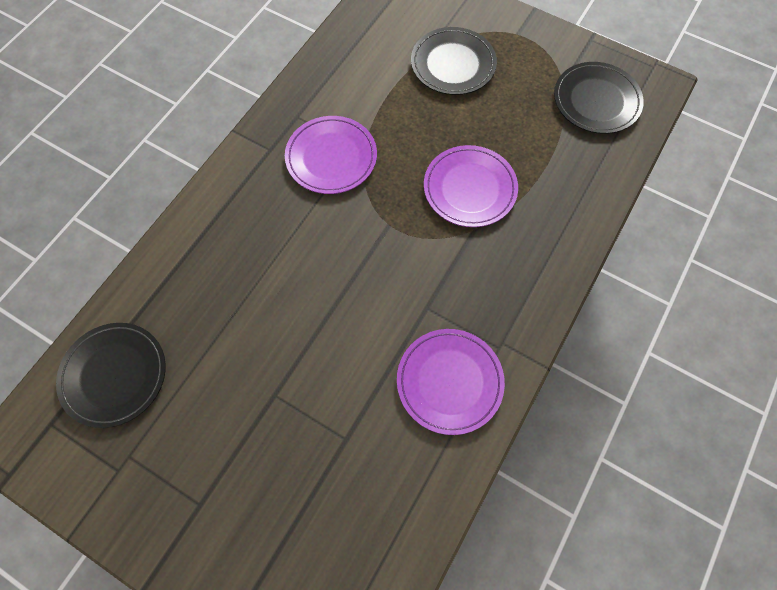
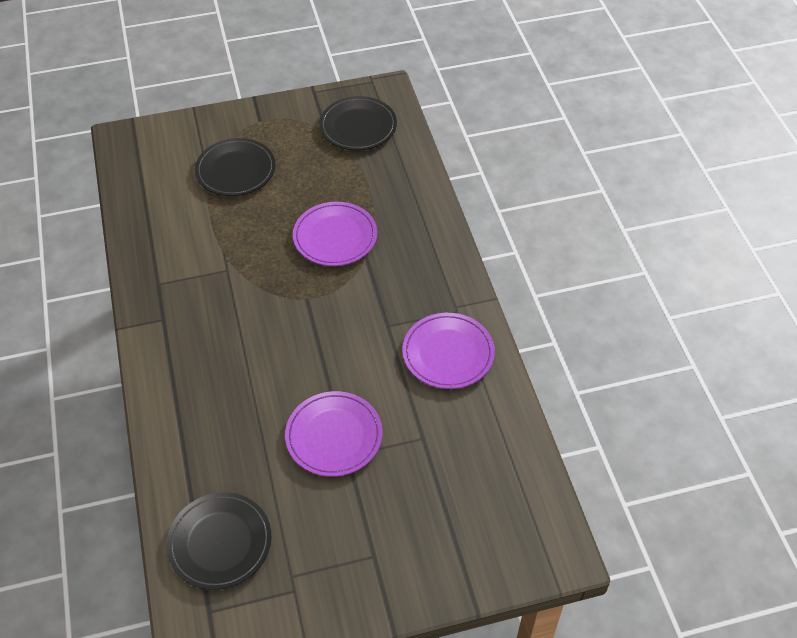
camera: 45 degrees left, 15 degrees down
purple plate [285,116,377,194] -> purple plate moved to [285,391,383,477]

